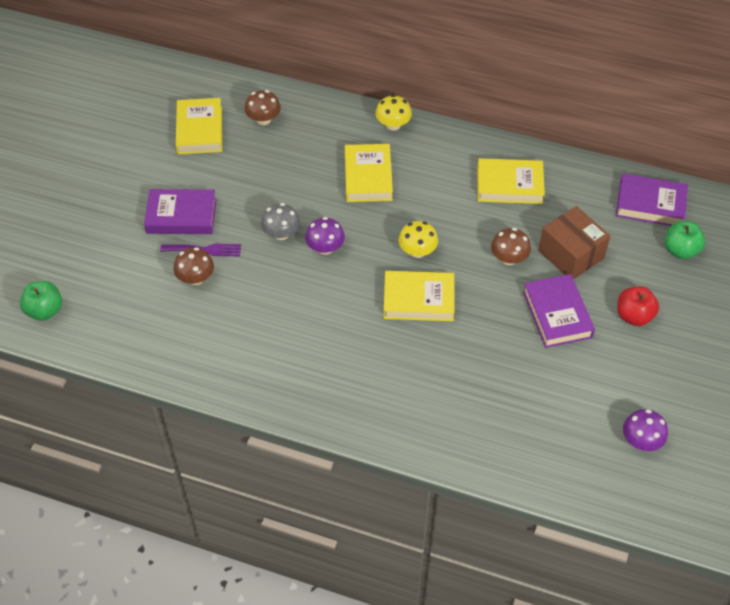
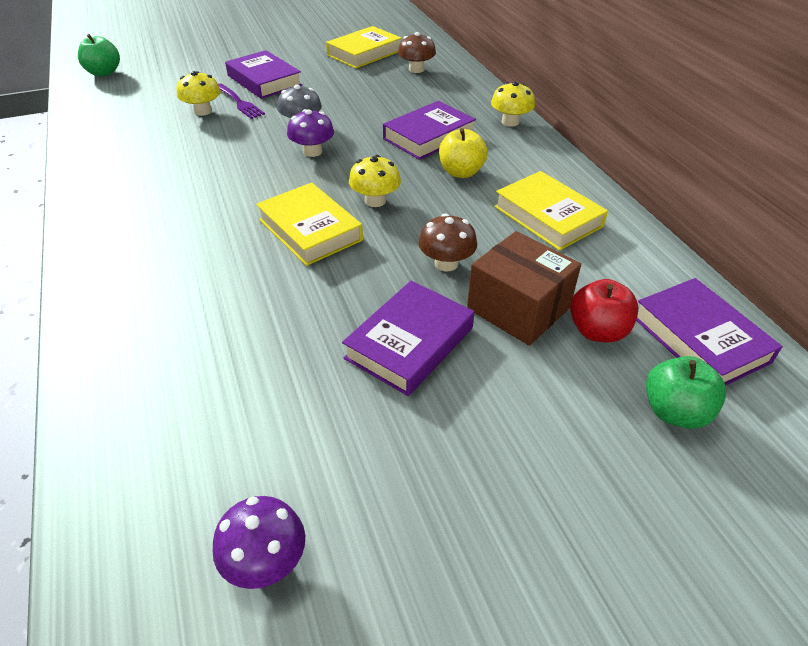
camera: 50 degrees right, 10 degrees down
brown mushroom [173,247,214,285] -> yellow mushroom [177,71,221,116]
yellow book [345,144,393,202] -> purple book [383,101,476,160]
brown box [538,206,611,279] -> brown box turned 60 degrees counterclockwise [467,231,581,346]
red apple [617,287,659,326] -> red apple moved to [570,279,638,342]
none -> yellow apple [439,128,488,178]

